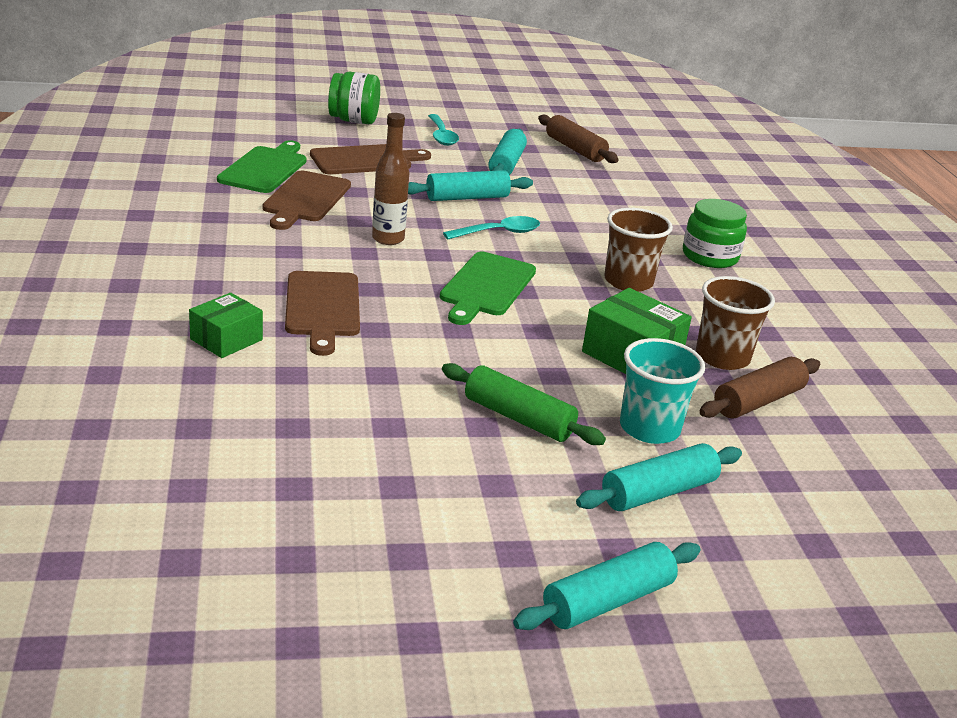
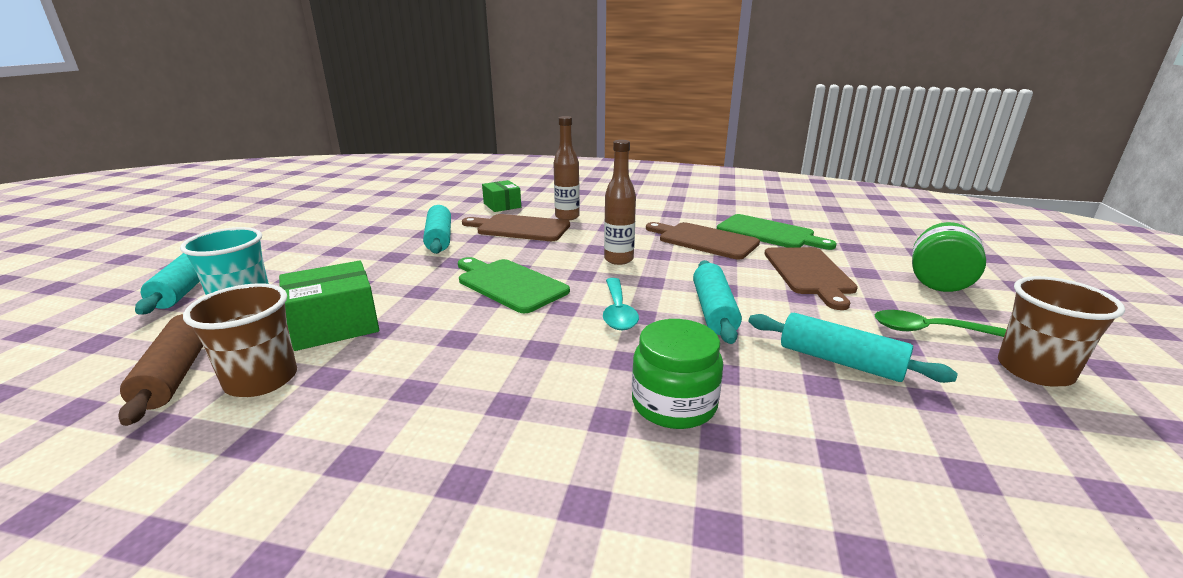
camera: 115 degrees right, 5 degrees down
turquoise spoon [428,114,459,146] -> green spoon [875,310,1006,337]
green rolling pin [442,363,606,445] -> none
turquoise rolling pin [513,542,700,630] -> turquoise rolling pin moved to [423,205,451,254]
brown rolling pin [538,115,619,163] -> none
brown cup [604,208,673,292] -> brown cup moved to [998,276,1125,387]
green jar [683,199,747,268] -> green jar moved to [632,319,723,429]
none -> brown bottle [554,116,580,221]

